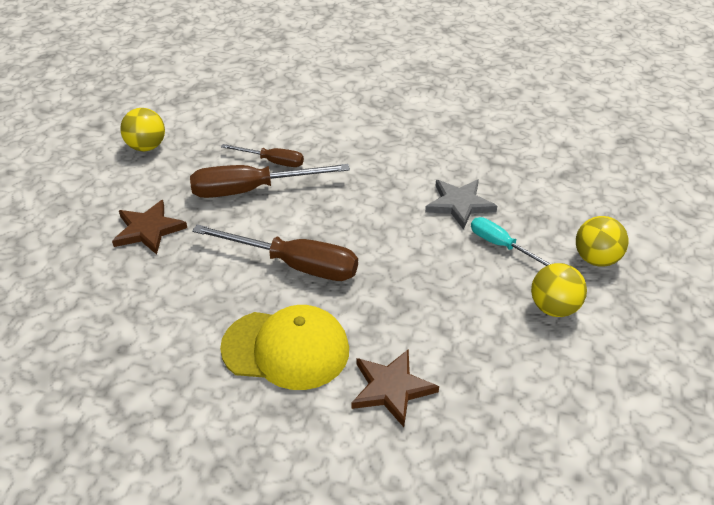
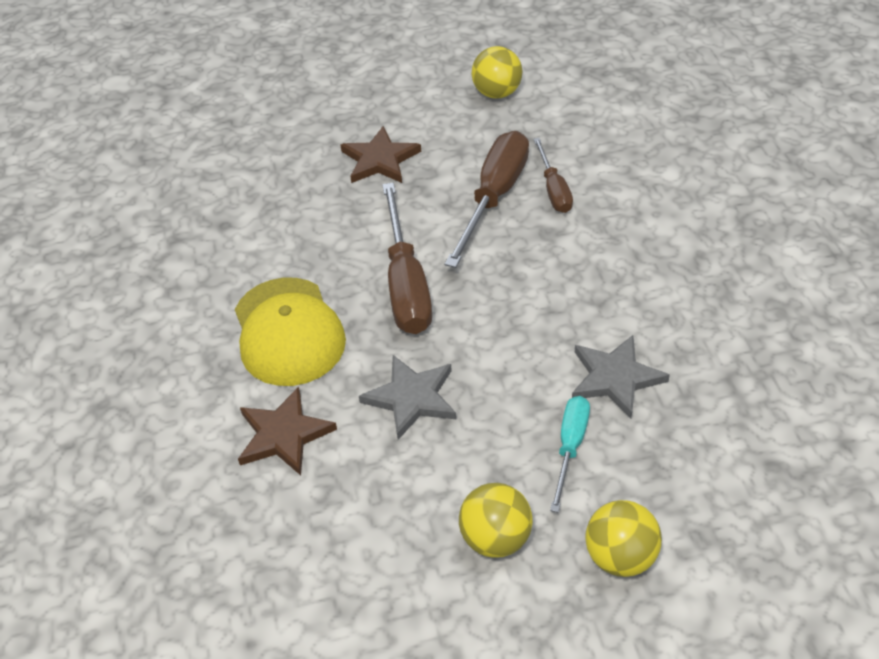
camera: 65 degrees right, 5 degrees up
brown screwdriver [190,164,350,198] -> brown screwdriver turned 60 degrees clockwise [445,131,529,268]
none -> grey star [359,355,456,440]

